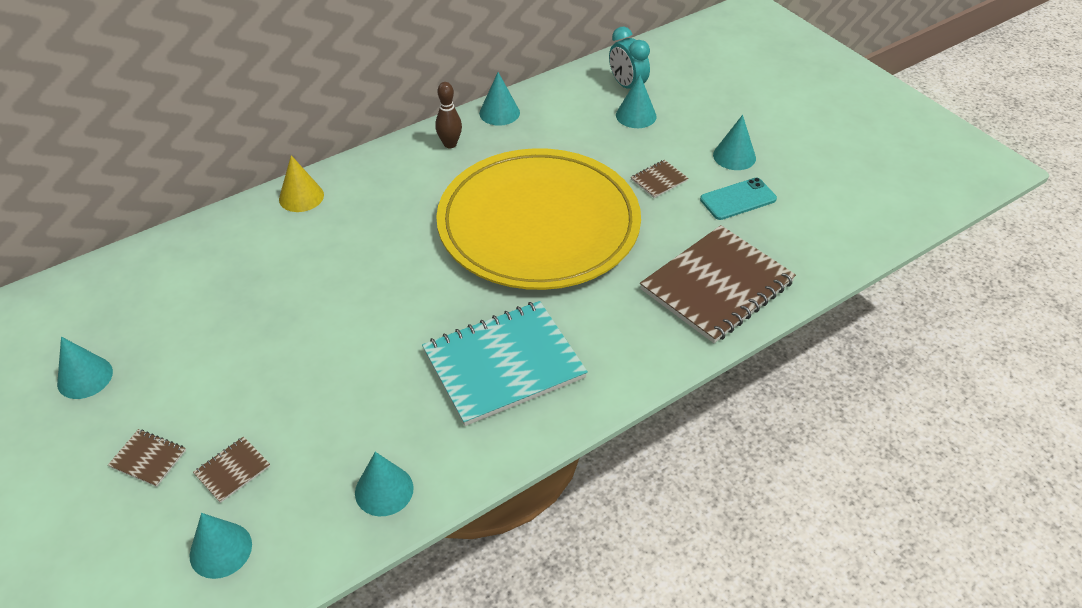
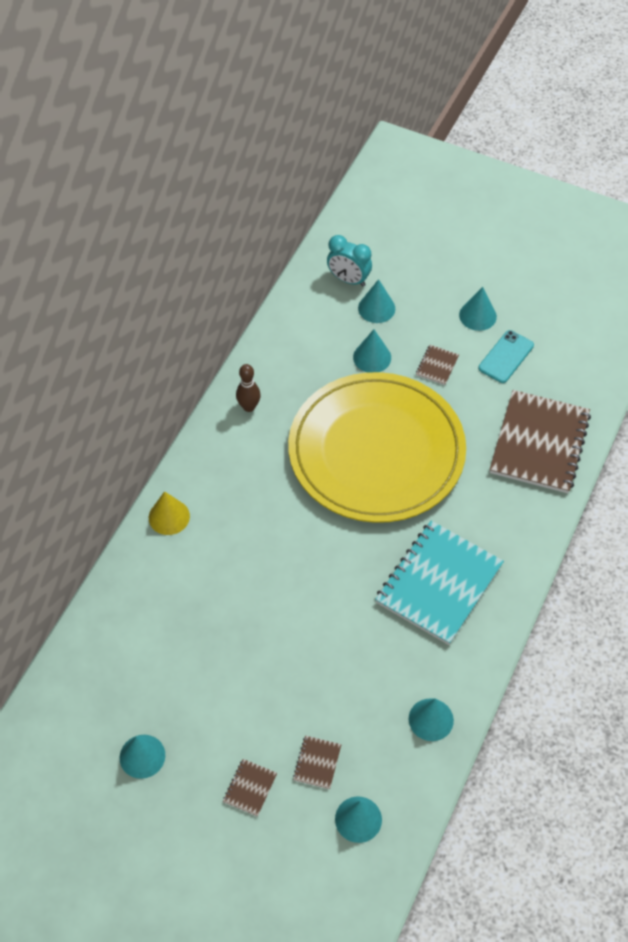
camera: 30 degrees left, 10 degrees up
brown notebook [108,429,186,487] -> brown notebook turned 60 degrees counterclockwise [223,759,277,817]
turquoise cone [479,72,520,126] -> turquoise cone moved to [353,329,391,372]

